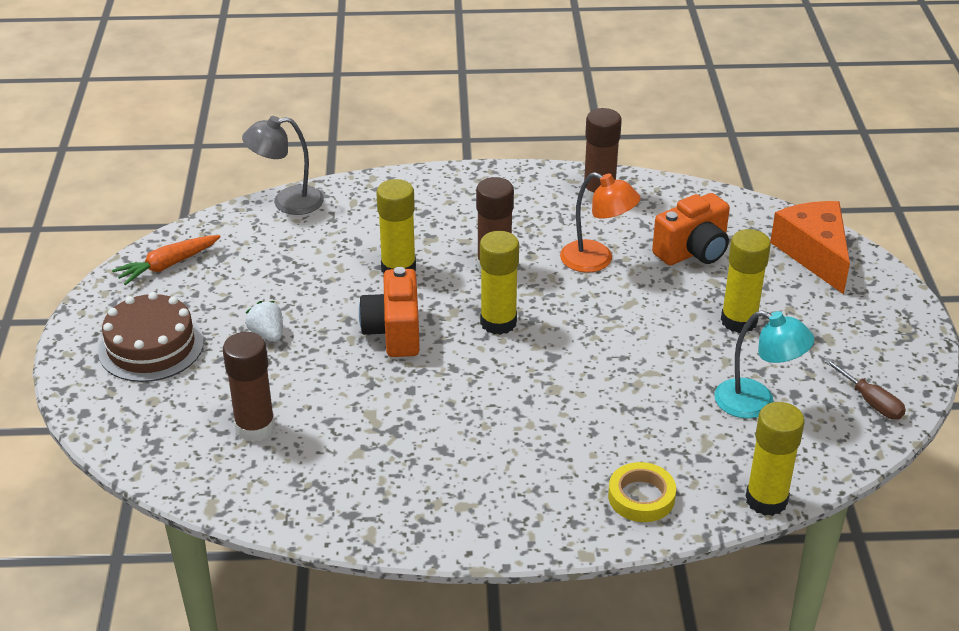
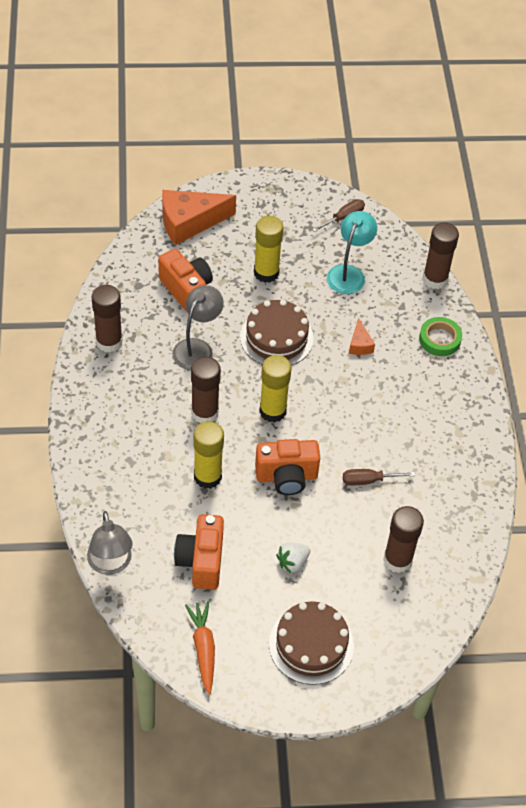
camera: 95 degrees left, 15 degrees up
orange carrot [112,235,221,285] -> orange carrot turned 150 degrees counterclockwise [185,601,215,695]
orange lamp [560,172,641,273] -> grey lamp [172,285,224,370]
yellow tape [608,462,676,522] -> green tape [419,317,462,356]
yellow glue stick [745,402,805,516] -> brown glue stick [423,223,459,289]
none -> orange camera [174,514,224,590]
none -> brown cake [240,299,314,366]
none -> brown screwdriver [343,469,416,486]
none -> orange cheese [349,318,375,355]

